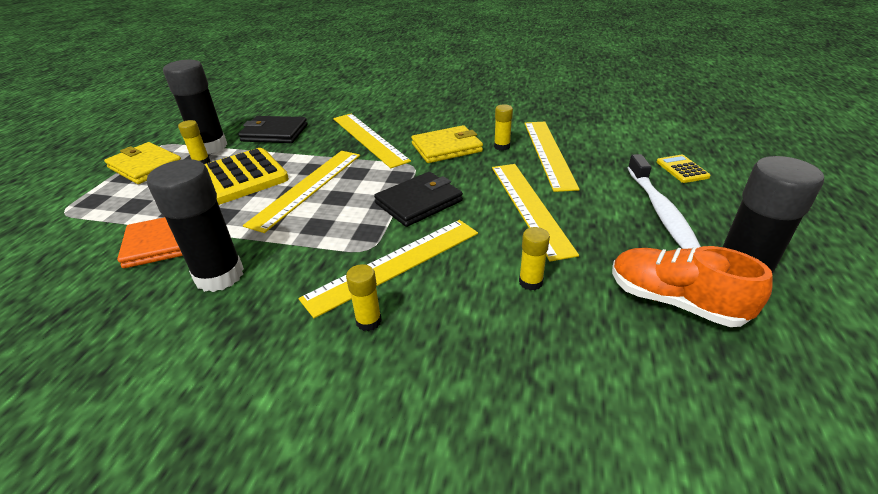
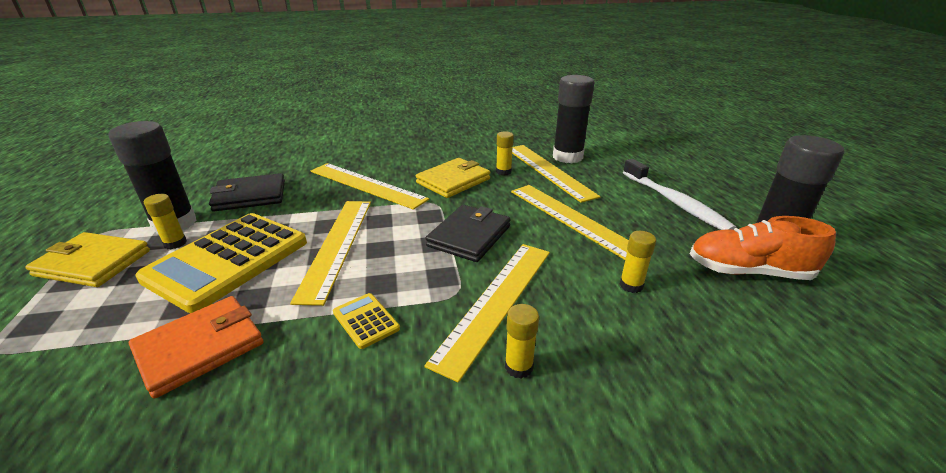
camera: 25 degrees left, 5 degrees down
black glue stick [147,159,244,292] -> black glue stick moved to [553,75,595,163]
yellow calculator [657,155,711,183] -> yellow calculator moved to [333,293,400,349]

